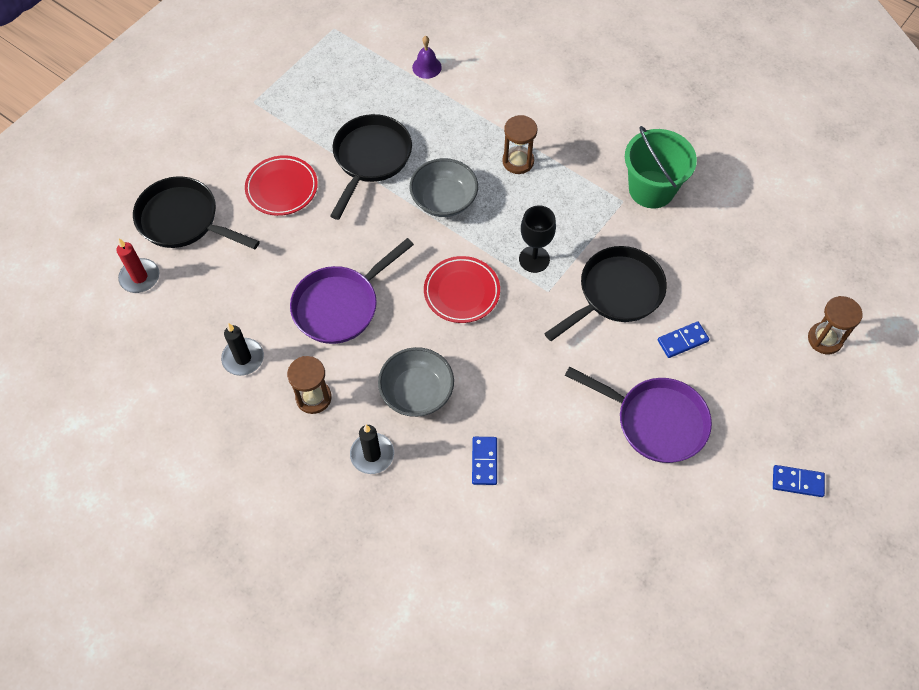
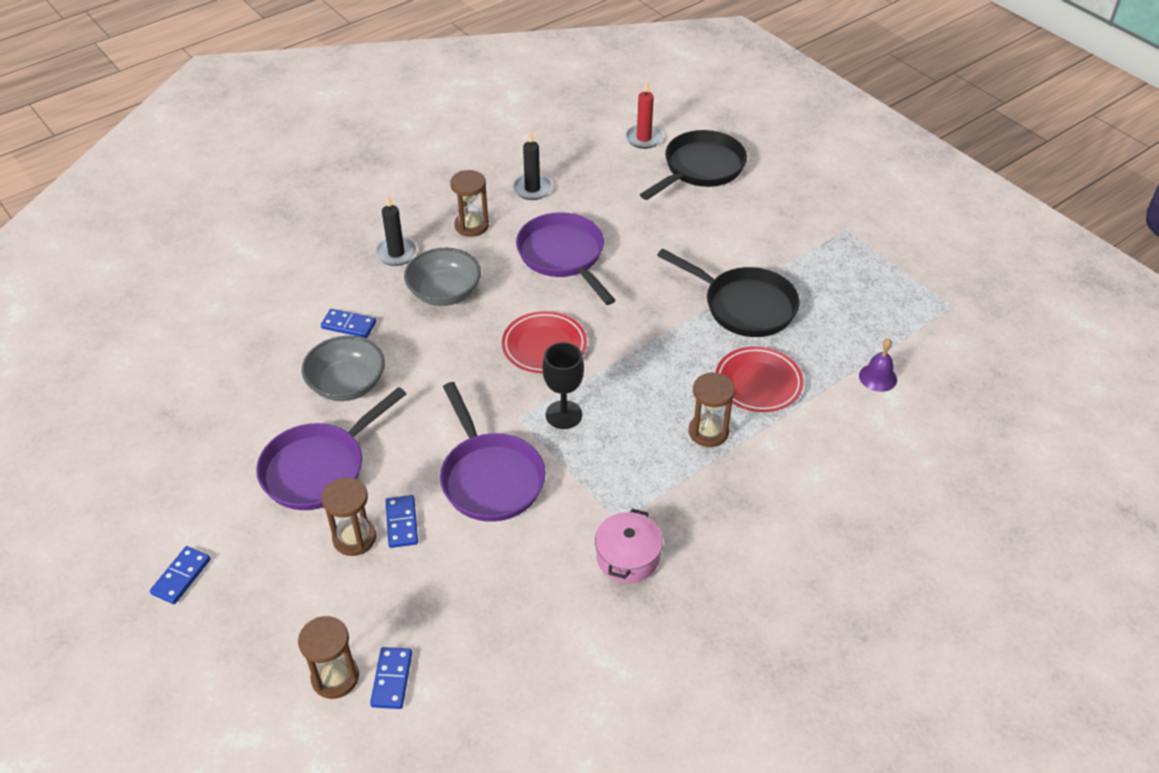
camera: 105 degrees right, 15 degrees down
red plate [245,155,318,216] -> red plate moved to [716,346,804,412]
grey bowl [409,158,478,217] -> grey bowl moved to [302,336,385,401]
black pan [544,246,667,341] -> purple pan [440,382,545,522]
green bucket [625,126,697,208] -> pink pot [595,509,663,583]
none -> brown hourglass [322,478,376,556]
none -> blue domino [370,647,412,709]

